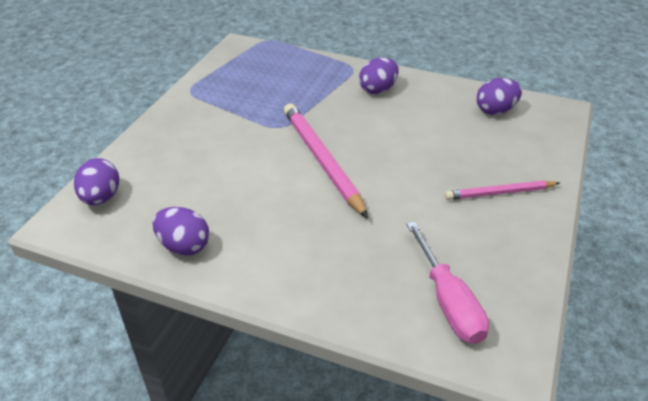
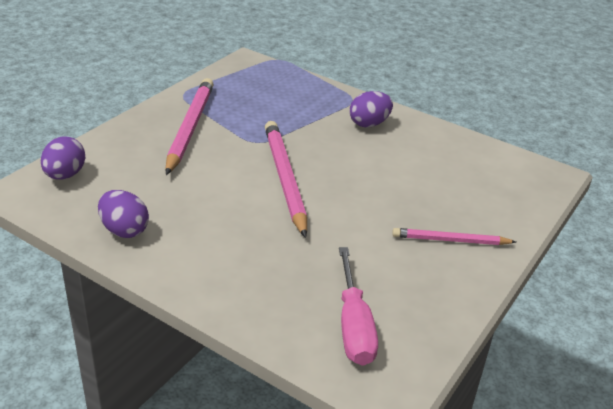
camera: 10 degrees right, 5 degrees down
purple egg [476,78,522,115] -> none
none -> pink pencil [165,78,214,175]

